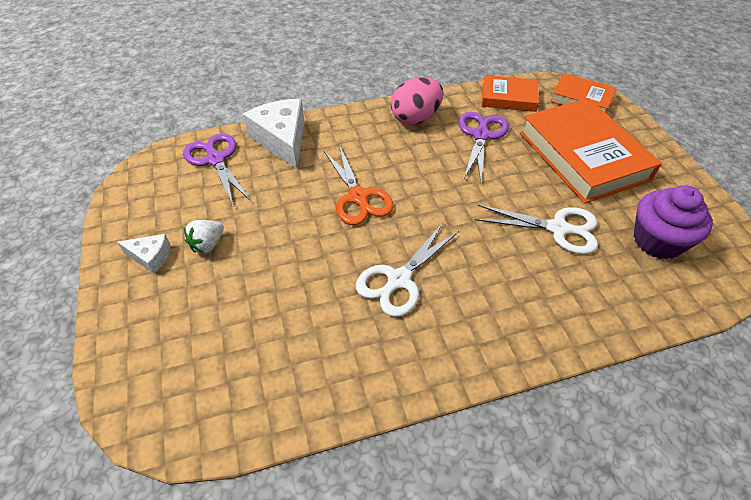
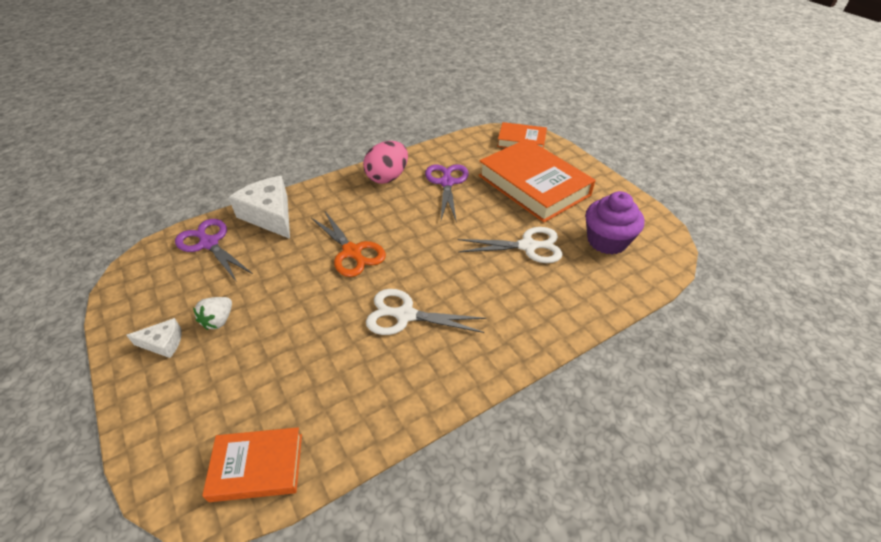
camera: 15 degrees left, 5 degrees down
white scissors [356,223,459,317] -> white scissors turned 75 degrees clockwise [366,289,486,335]
orange book [481,75,539,112] -> orange book moved to [202,427,302,502]

